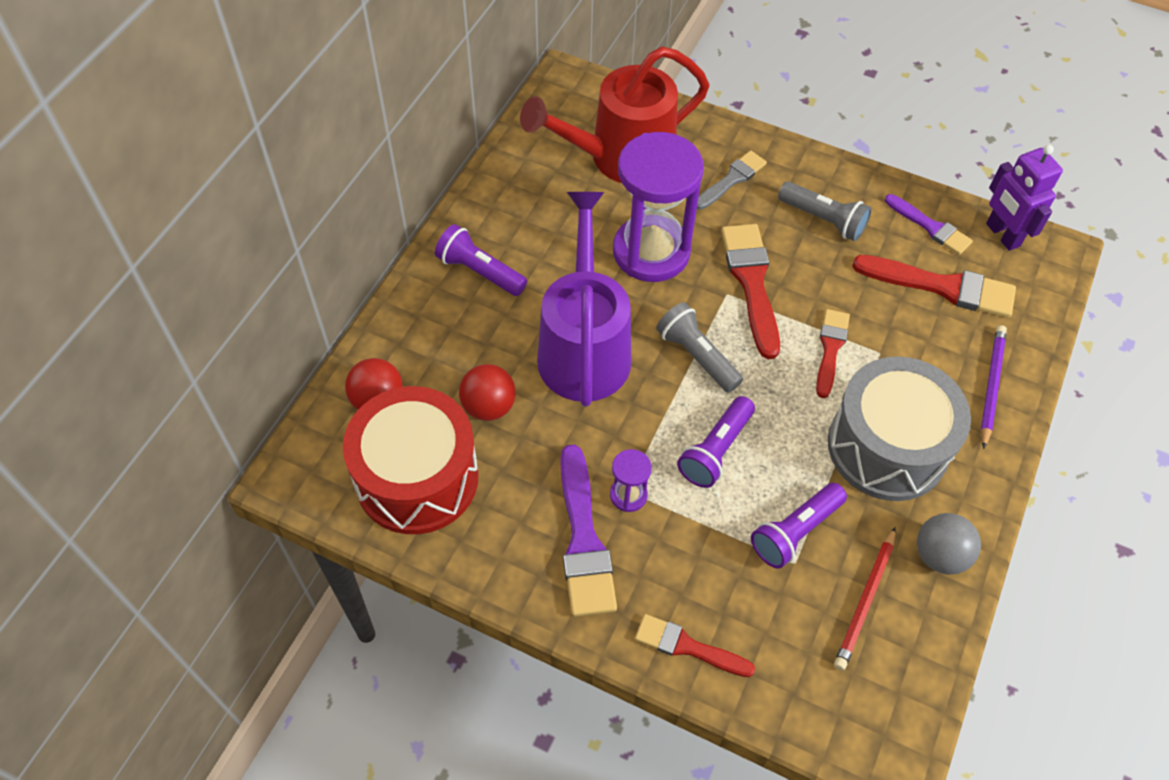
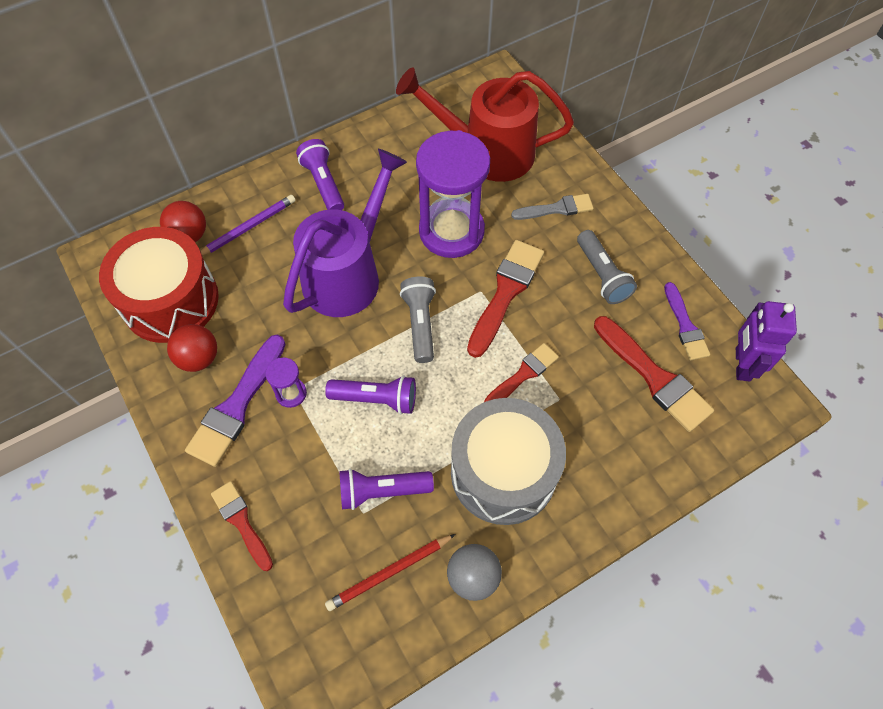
camera: 35 degrees right, 5 degrees up
red ball [459,364,516,421] -> red ball moved to [167,324,217,372]
purple flashlight [677,396,755,488] -> purple flashlight turned 150 degrees counterclockwise [325,376,416,414]
purple pencil [981,325,1007,449] -> purple pencil moved to [201,195,296,256]

